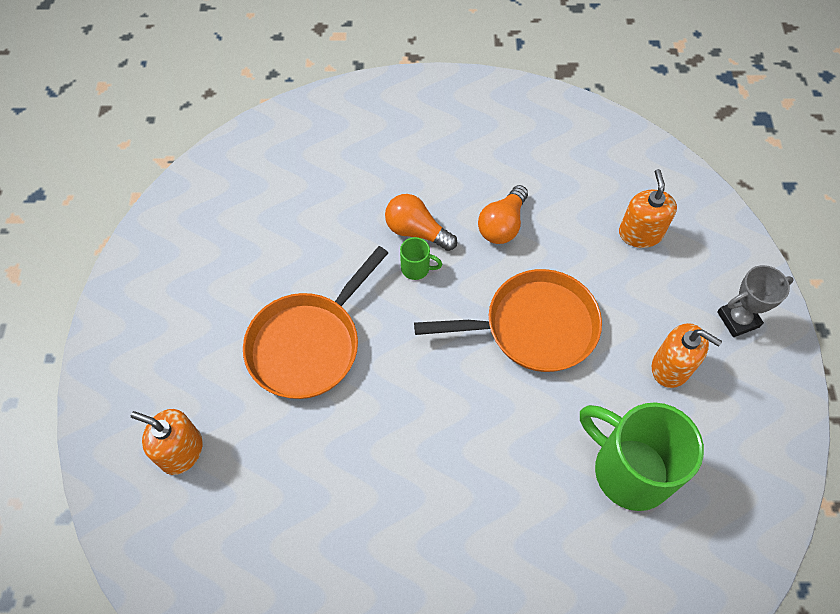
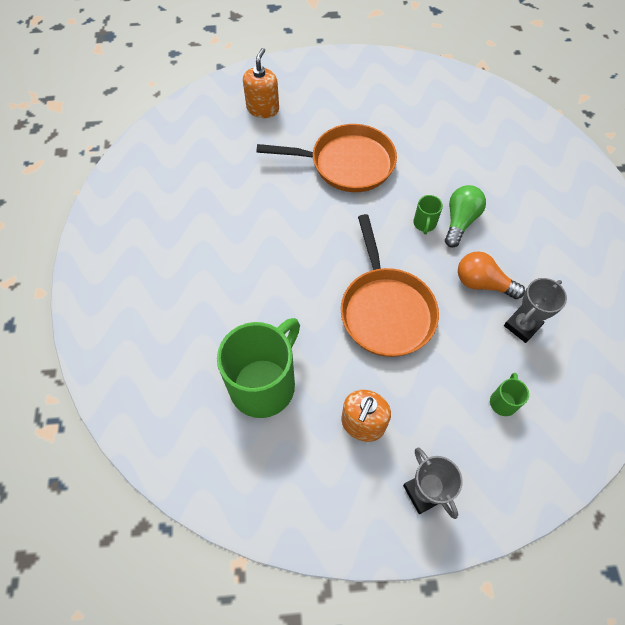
camera: 85 degrees right, 0 degrees up
orange pan [243,246,388,399] -> orange pan turned 150 degrees clockwise [257,124,397,192]
orange light bulb [385,194,457,251] -> green light bulb [445,185,486,248]
orange soap dispenser [619,169,677,248] -> green mug [490,373,529,416]
none -> grey trophy [504,278,567,343]

